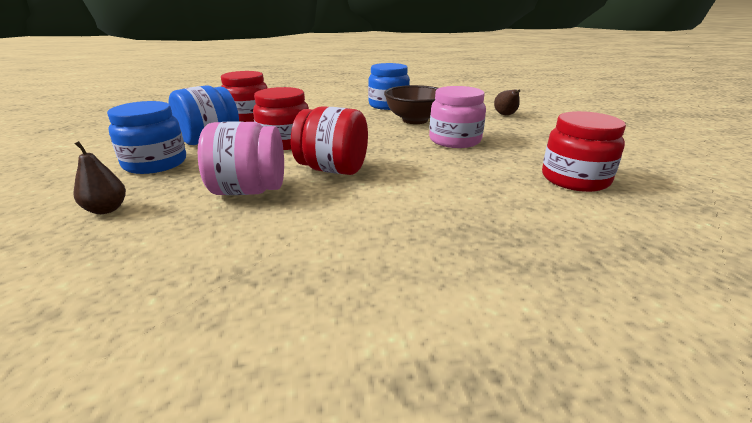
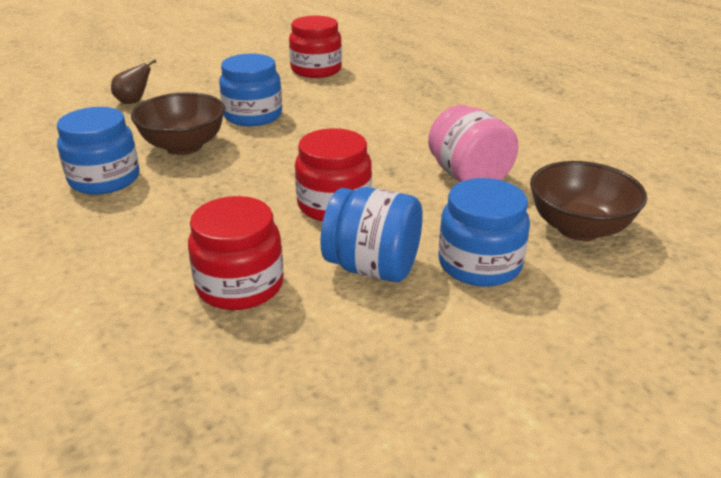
camera: 115 degrees left, 5 degrees up
brown pear [74,141,126,214] -> brown bowl [530,161,647,241]
red jar [291,106,368,175] -> none
pink jar [429,86,486,148] -> blue jar [219,54,282,126]

